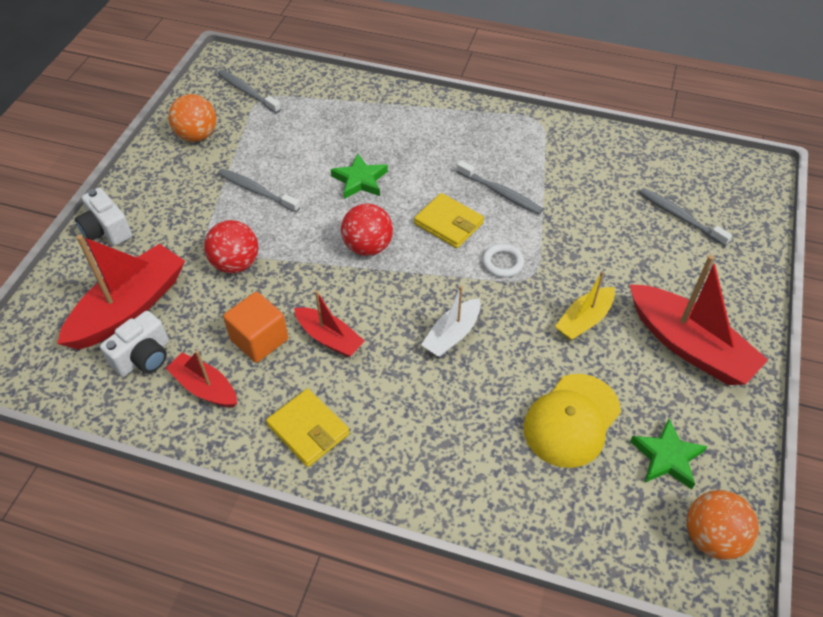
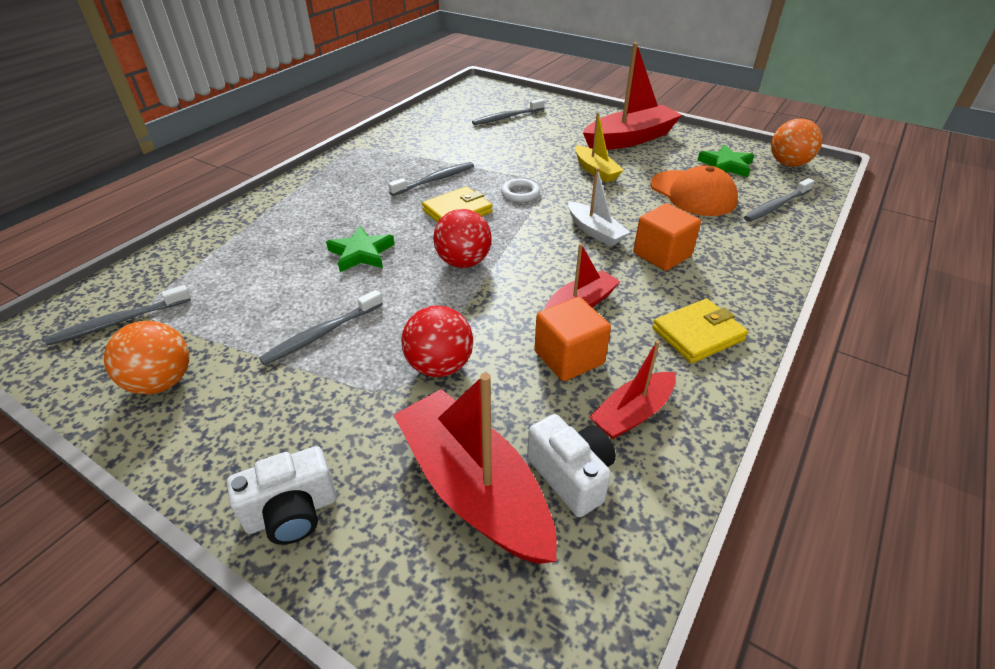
camera: 75 degrees left, 10 degrees down
yellow cap [523,374,621,468] -> orange cap [651,165,738,216]
none -> orange cube [633,203,701,271]
none -> grey toothbrush [744,178,815,222]

